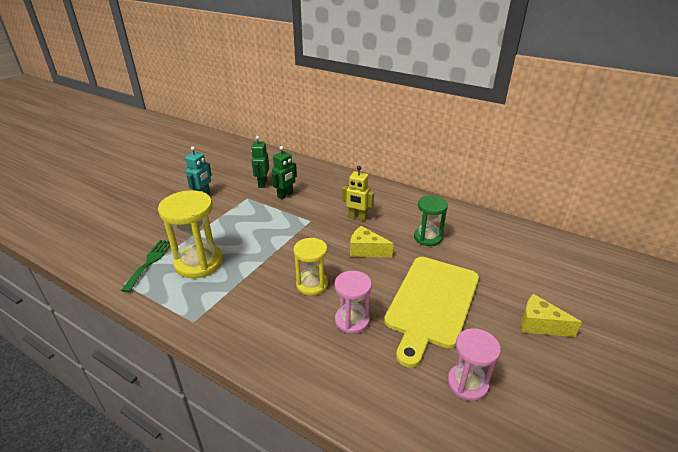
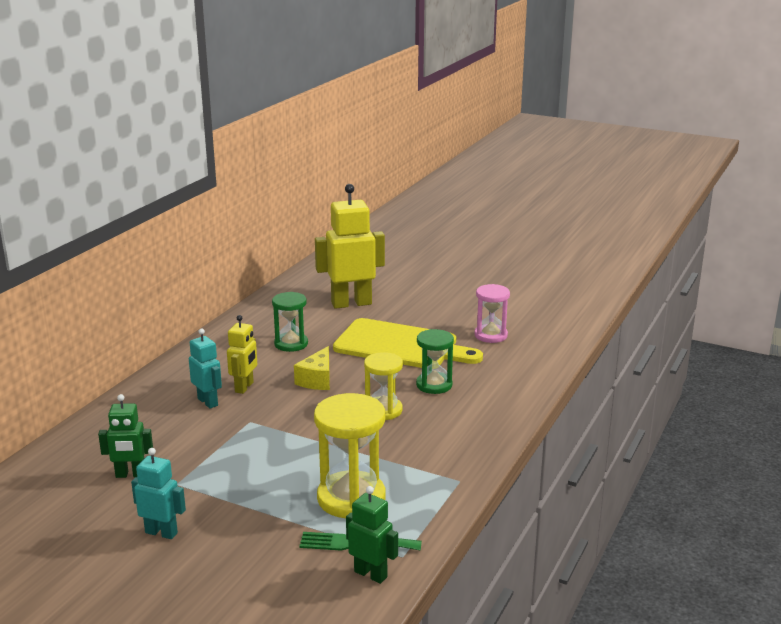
camera: 95 degrees left, 10 degrees down
green robot [272,146,297,200] -> green robot moved to [346,486,398,584]
pink hourglass [335,271,372,334] -> green hourglass [416,329,454,394]
yellow cheese [521,294,582,337] -> none
none -> turquoise robot [189,329,222,409]
none -> yellow robot [315,184,385,309]

